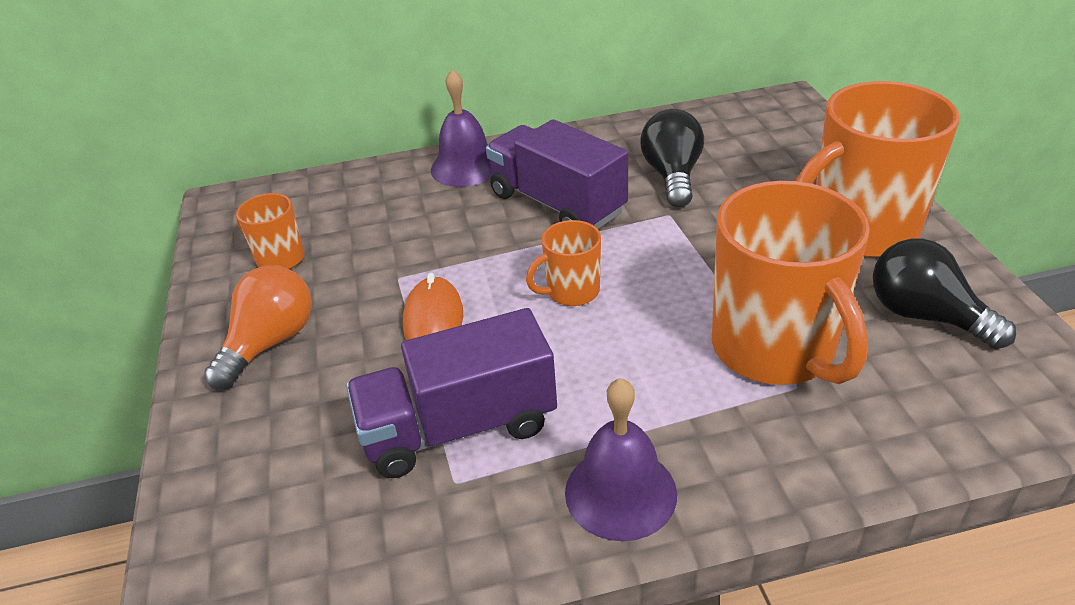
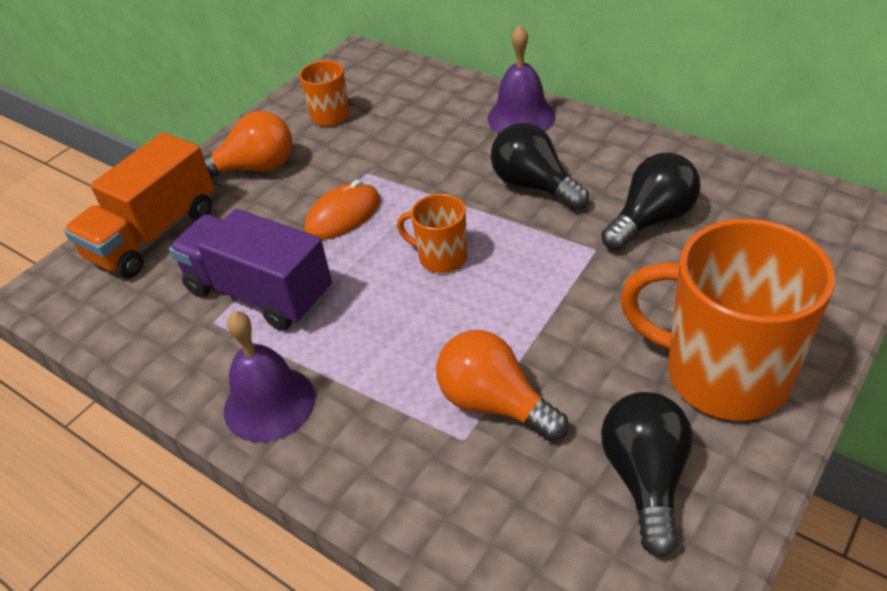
camera: 50 degrees right, 5 degrees up
purple truck [486,119,628,229] -> black light bulb [491,123,589,210]
orange mug [712,181,870,385] -> orange light bulb [436,330,568,441]
none -> orange truck [64,132,214,278]

